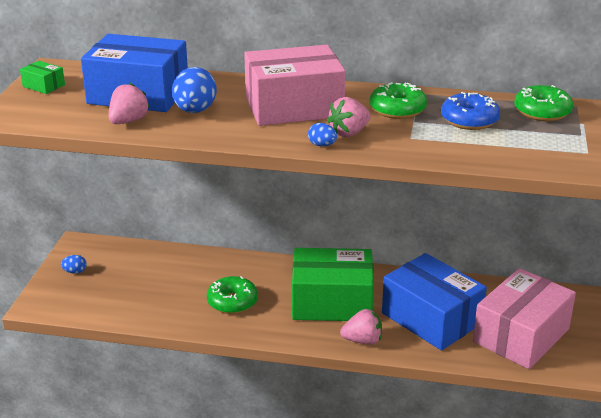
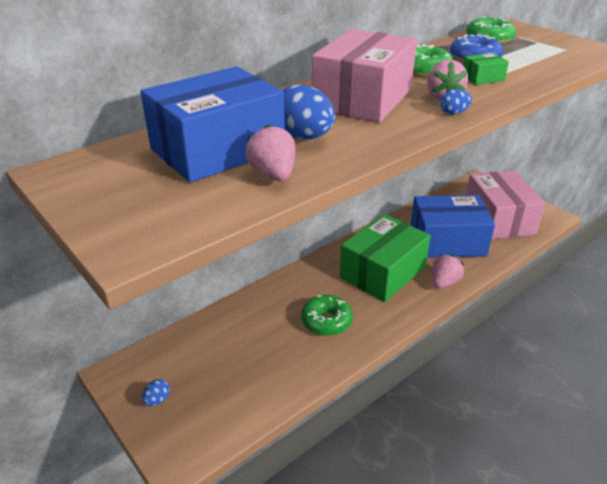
camera: 50 degrees left, 5 degrees up
green box [20,61,65,94] -> green box moved to [463,53,509,85]

